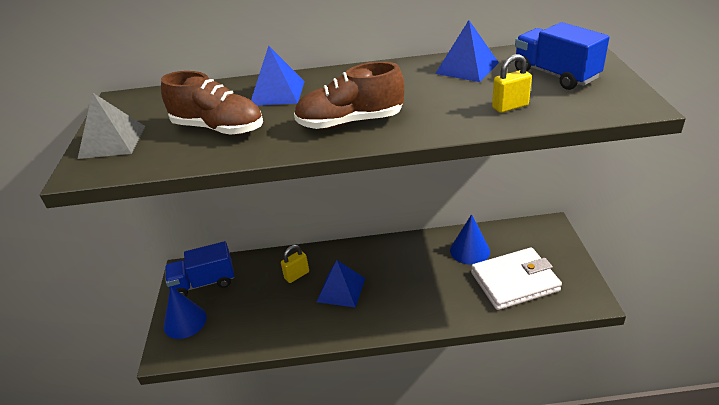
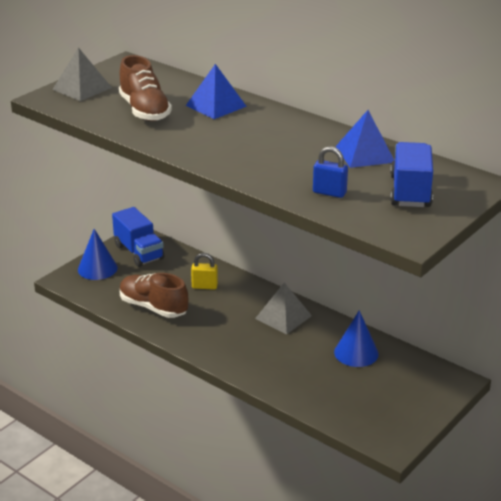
camera: 40 degrees right, 5 degrees down
blue truck [165,241,234,297] -> blue truck turned 150 degrees counterclockwise [112,207,165,267]
brown shoe [294,62,404,129] -> brown shoe moved to [120,273,188,318]
blue pyramid [317,260,365,308] -> none
white wallet [471,248,562,310] -> none
yellow padlock [492,54,532,113] -> blue padlock [313,146,348,198]
none -> grey pyramid [255,282,312,334]

